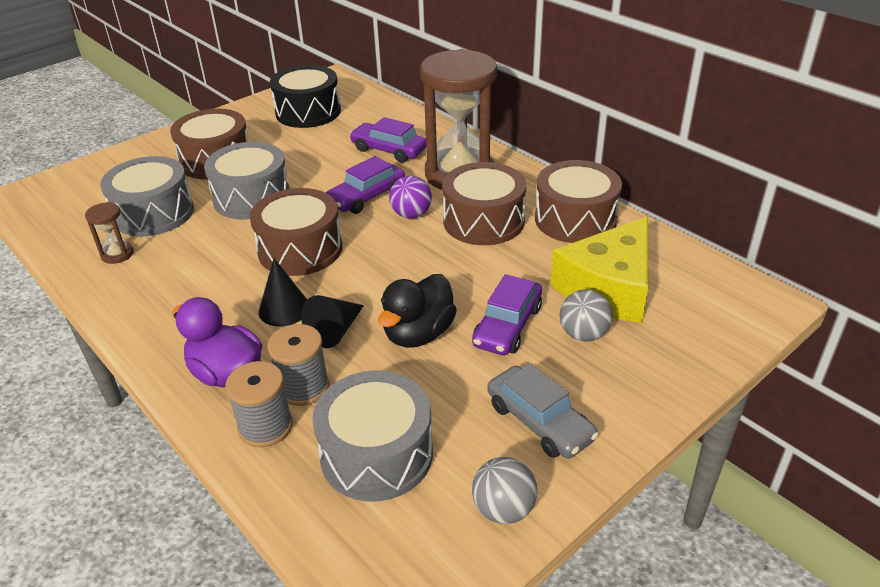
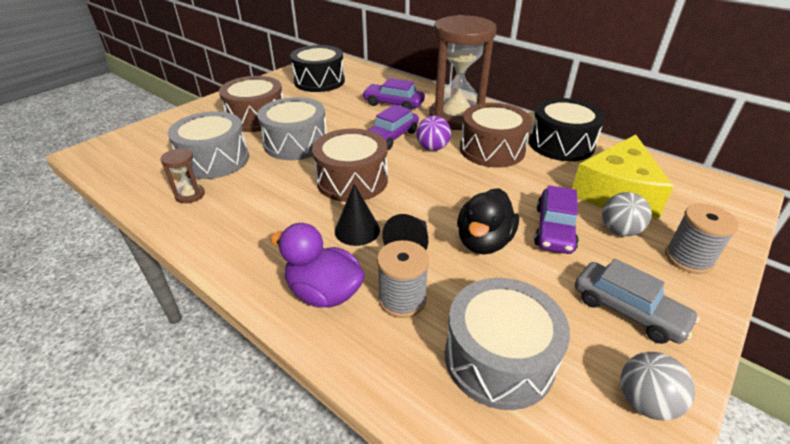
camera: 10 degrees left, 0 degrees up
grey spool [225,361,293,447] -> grey spool moved to [665,203,739,274]
brown drum [535,160,622,243] -> black drum [529,98,605,161]

